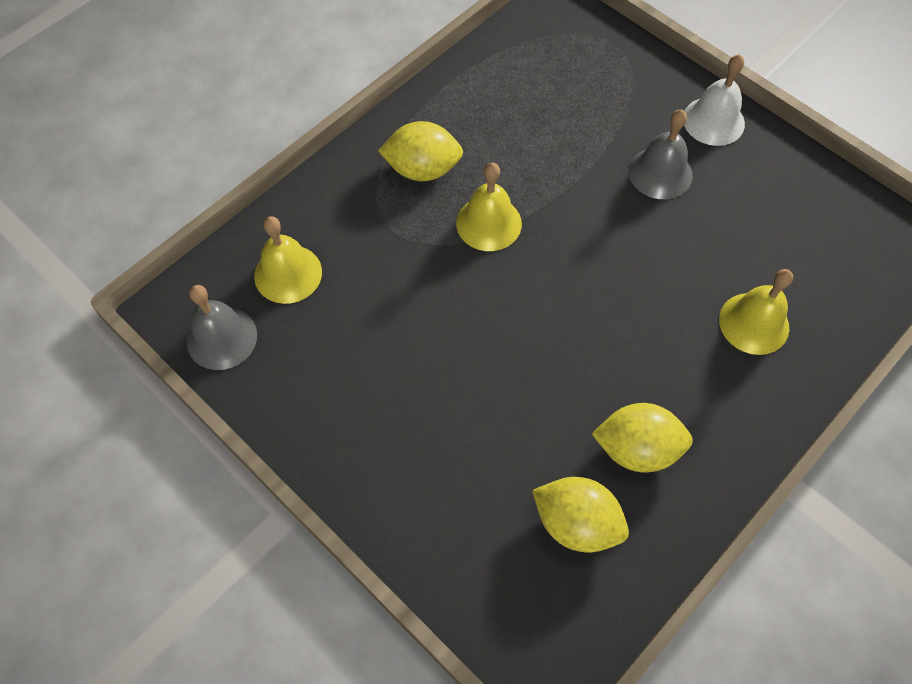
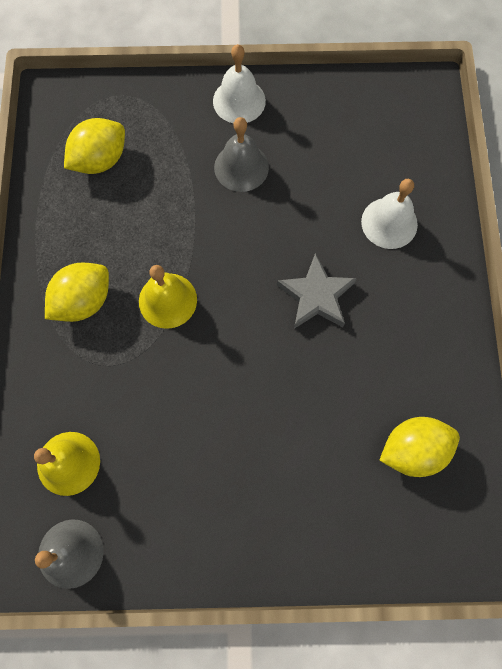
camera: 45 degrees left, 10 degrees up
yellow lemon [592,403,693,472] -> yellow lemon moved to [64,118,125,174]
yellow bell [719,269,793,355] -> white bell [361,179,418,249]
none -> grey star [277,253,357,329]

